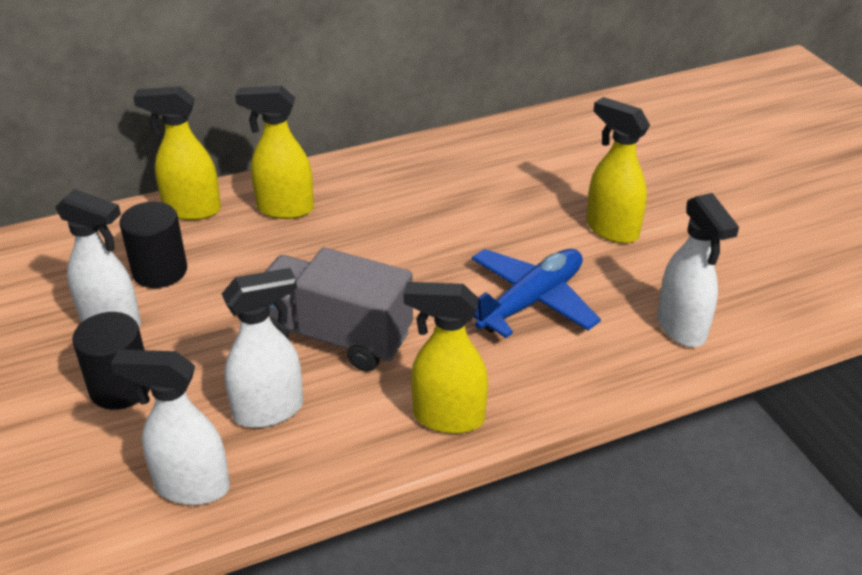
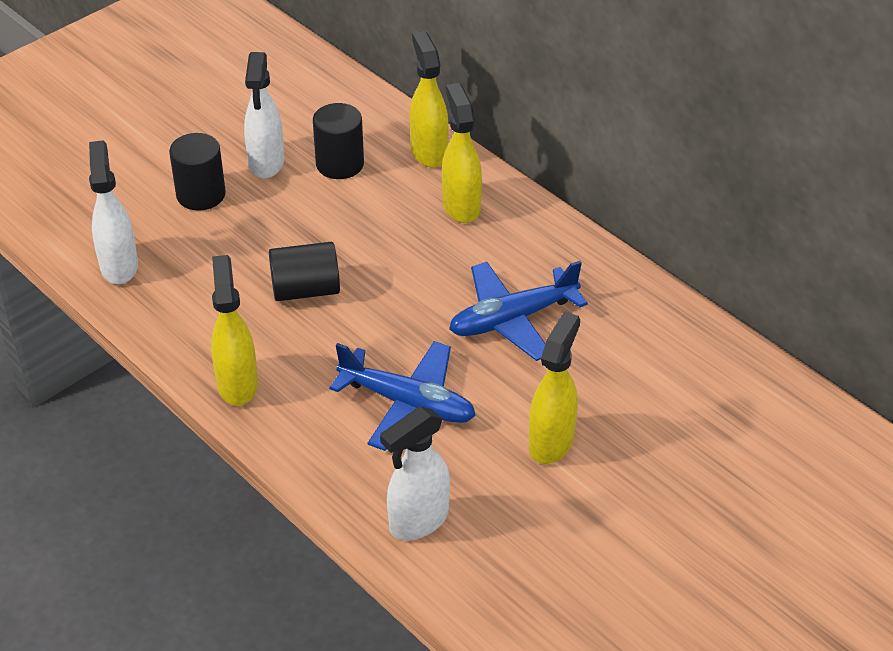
camera: 70 degrees right, 5 degrees up
white spray bottle [222,268,303,428] -> none
grey truck [265,248,413,372] -> black cylinder [269,242,340,301]
none -> blue plane [449,261,588,361]

